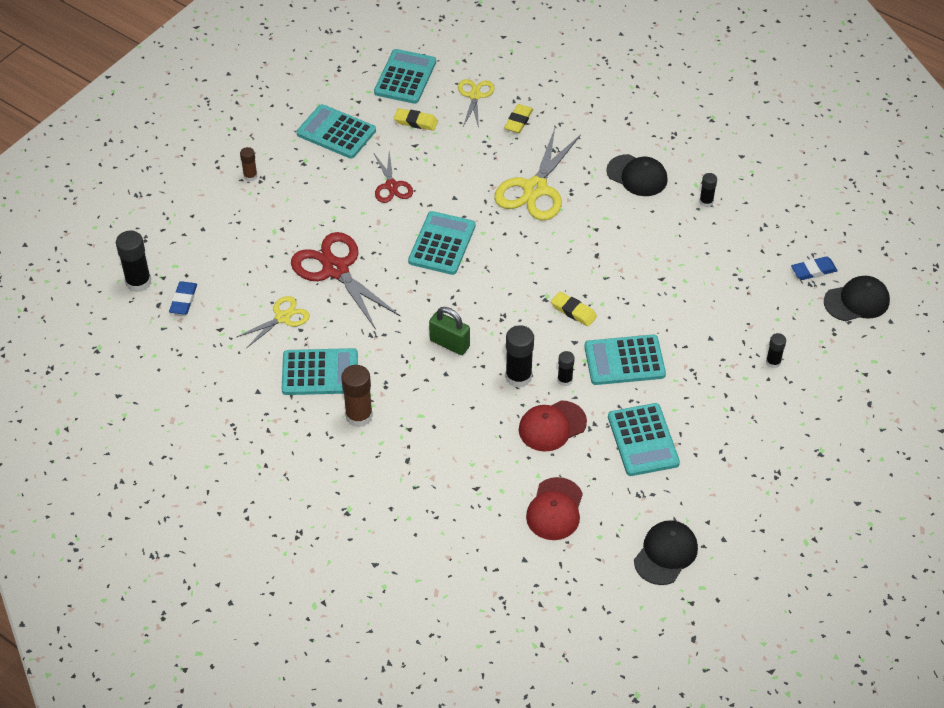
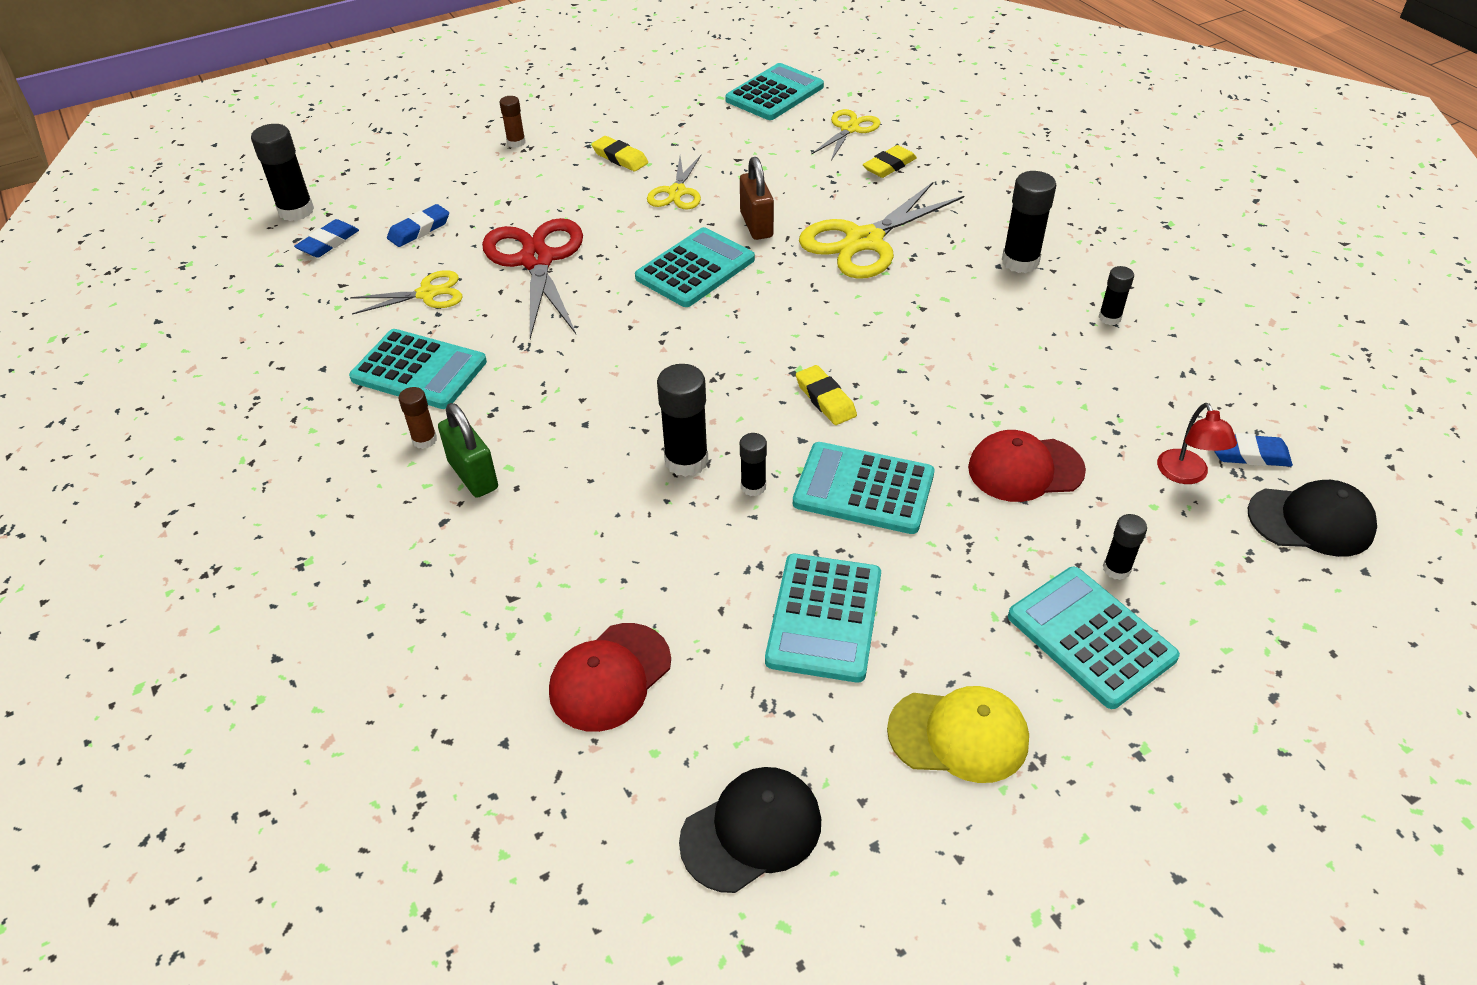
camera: 25 degrees right, 5 degrees down
turquoise calculator [297,104,376,159] -> turquoise calculator moved to [1008,567,1180,709]
brown glue stick [341,365,373,427] -> brown glue stick [399,387,437,449], size x0.57
red scissors [374,151,413,203] -> yellow scissors [647,155,701,210]
yellow eraser [394,108,438,131] -> yellow eraser moved to [592,136,648,171]
green padlock [429,307,470,355] -> green padlock moved to [438,403,498,498]
red cap [519,400,587,451] -> red cap moved to [968,430,1086,502]
black cap [606,154,668,196] -> black glue stick [1002,171,1056,273]
none -> blue eraser [387,204,449,247]
none -> brown padlock [740,157,774,240]
none -> yellow cap [887,686,1029,783]
none -> red lamp [1157,403,1237,484]

